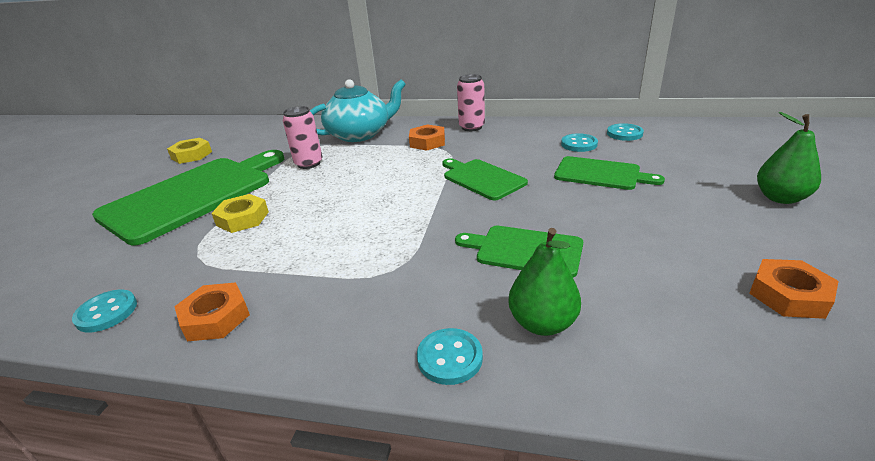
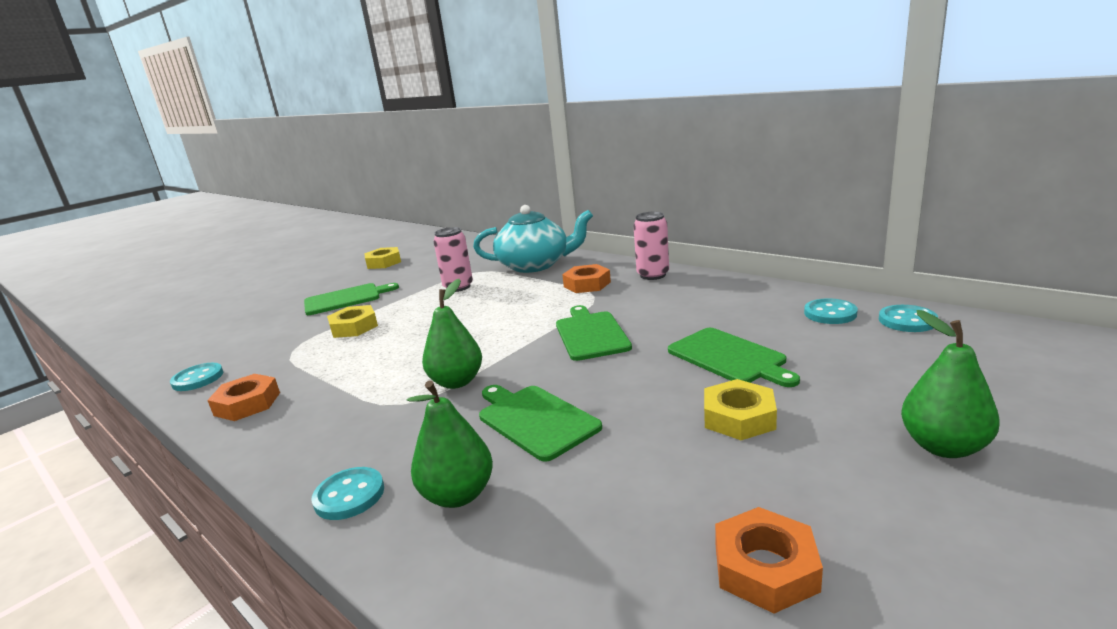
camera: 30 degrees right, 10 degrees down
green cutting board [92,150,284,245] -> green cutting board [304,283,399,315], size x0.51
turquoise button [561,133,598,152] -> turquoise button moved to [879,305,938,332]
none -> green pear [422,279,482,389]
none -> yellow nut [704,379,777,440]

